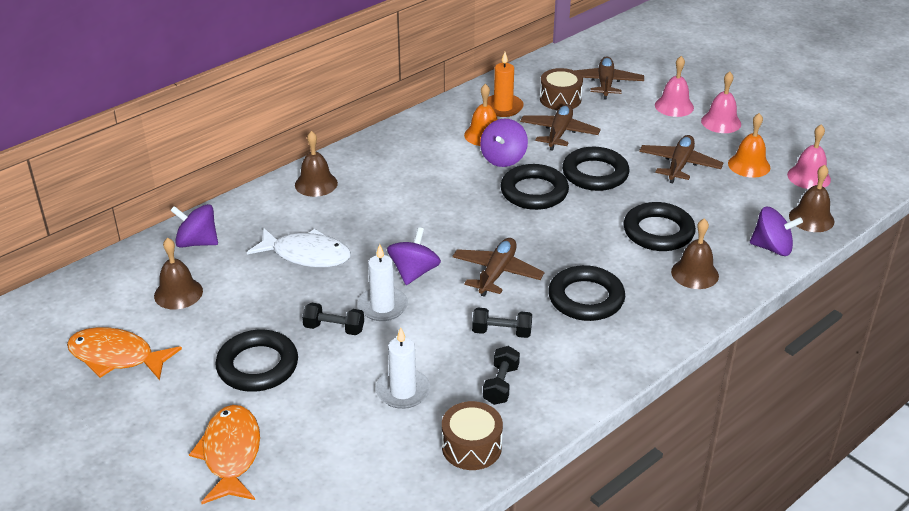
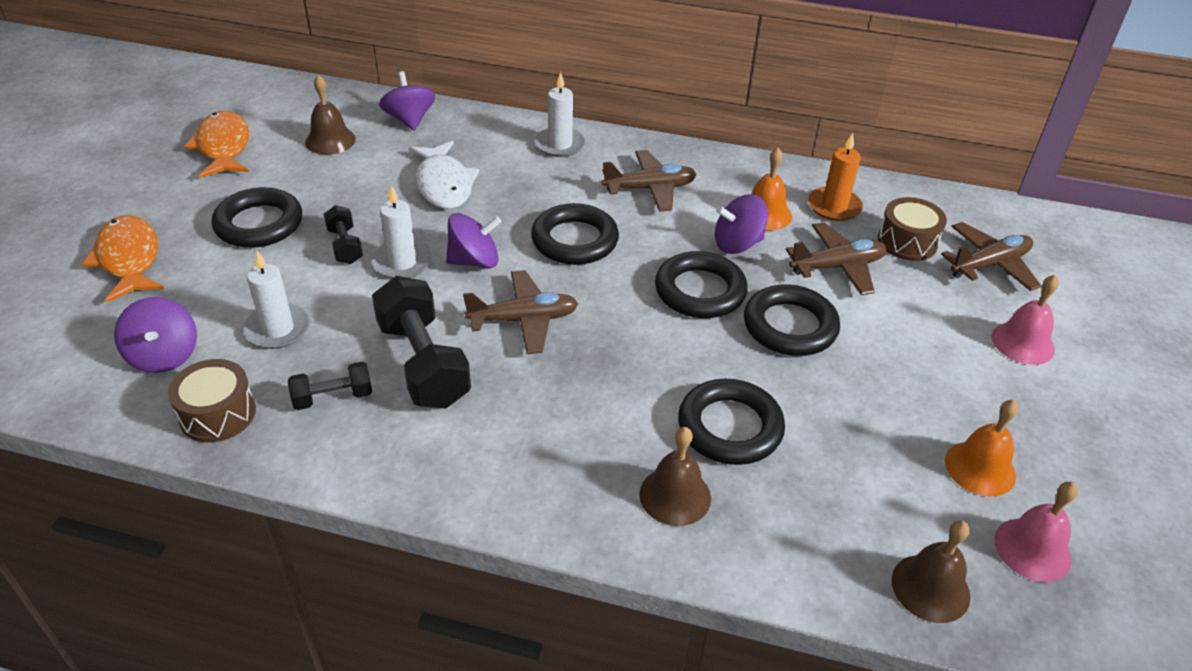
camera: 55 degrees right, 5 degrees up
orange fish [189,405,260,504] -> orange fish turned 75 degrees counterclockwise [82,215,164,303]
brown bell [295,131,338,197] -> white candle [535,72,586,157]
black dumbbell [472,307,532,338] -> black dumbbell [372,276,471,408], size x1.91
black ring [548,265,625,321] -> black ring moved to [531,203,619,265]
brown plane [639,135,723,183] -> brown plane moved to [602,150,697,212]
pink bell [701,71,741,133] -> none
purple spinning top [750,206,803,256] -> purple spinning top moved to [114,297,197,373]

